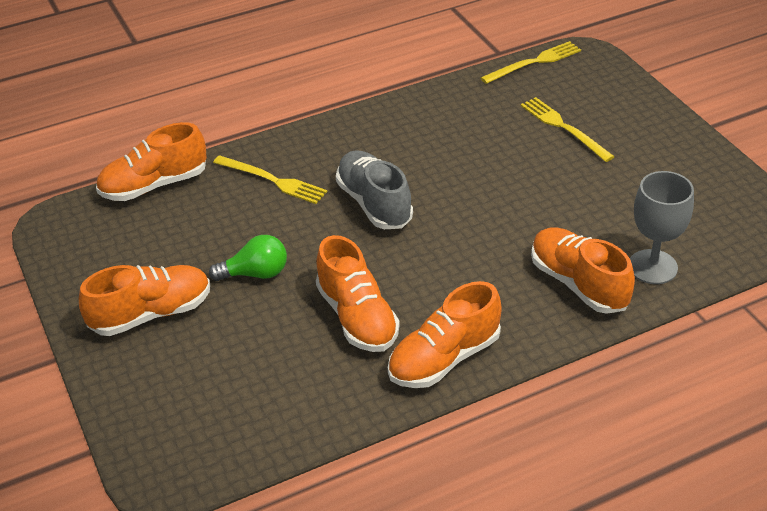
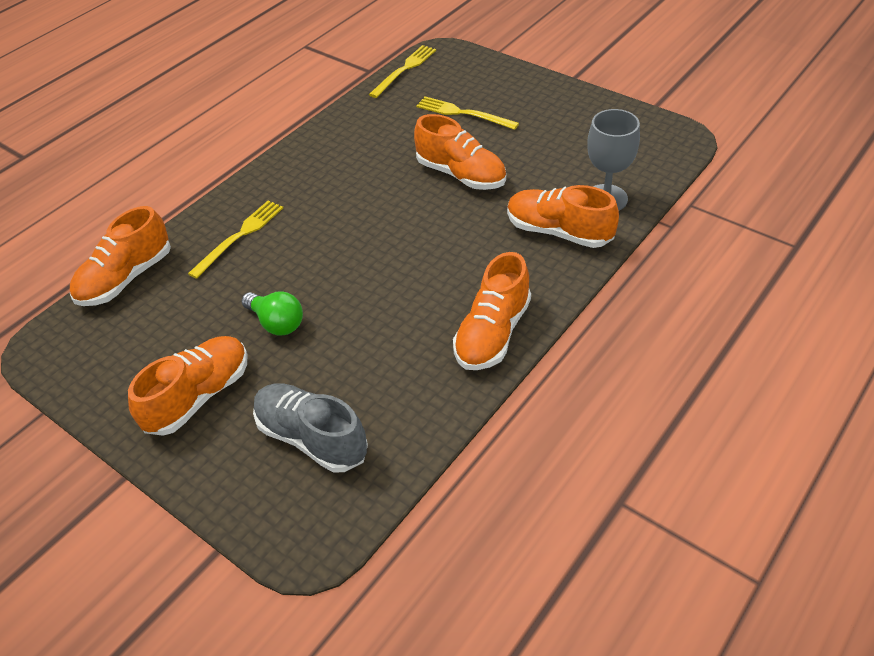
camera: 25 degrees left, 5 degrees up
green light bulb [209,235,287,281] -> green light bulb turned 75 degrees clockwise [242,292,303,336]
yellow fork [213,155,327,204] -> yellow fork turned 60 degrees counterclockwise [188,200,283,279]
orange shoe [316,235,400,352] -> orange shoe moved to [414,114,506,190]
grey shoe [336,150,413,229] -> grey shoe moved to [253,383,368,473]

